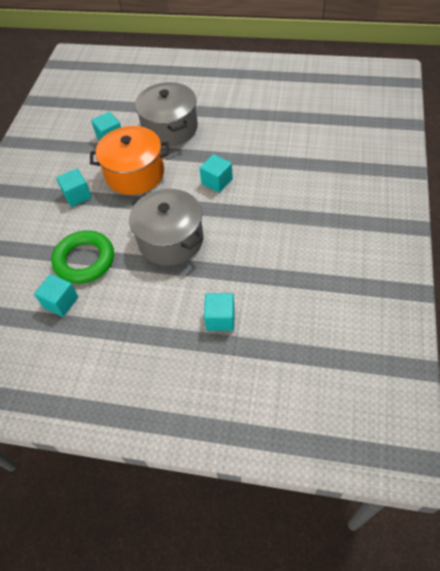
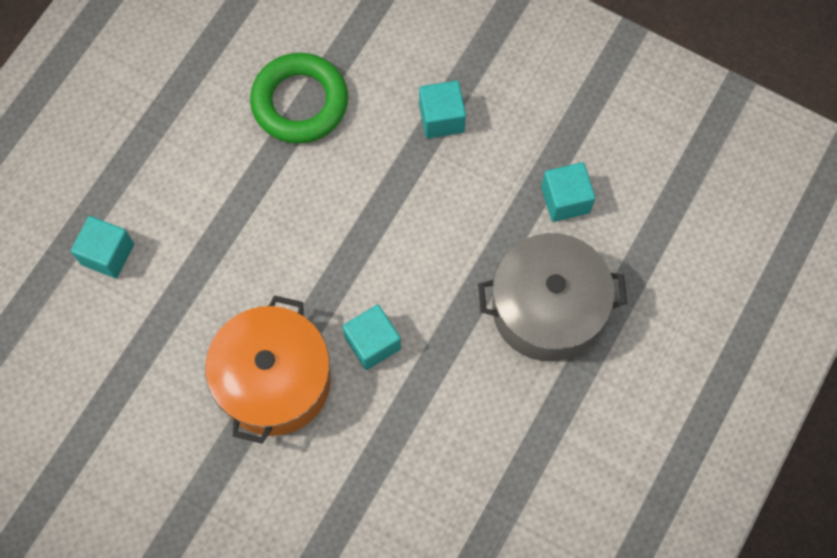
camera: 105 degrees right, 15 degrees up
turquoise cube [34,274,78,317] -> none
orange pot [90,126,169,195] -> orange pot moved to [205,295,331,444]
grey pot [129,189,204,266] -> none

